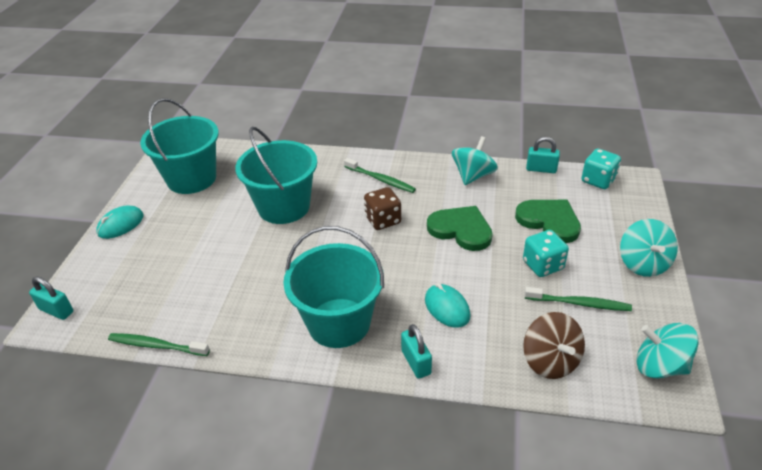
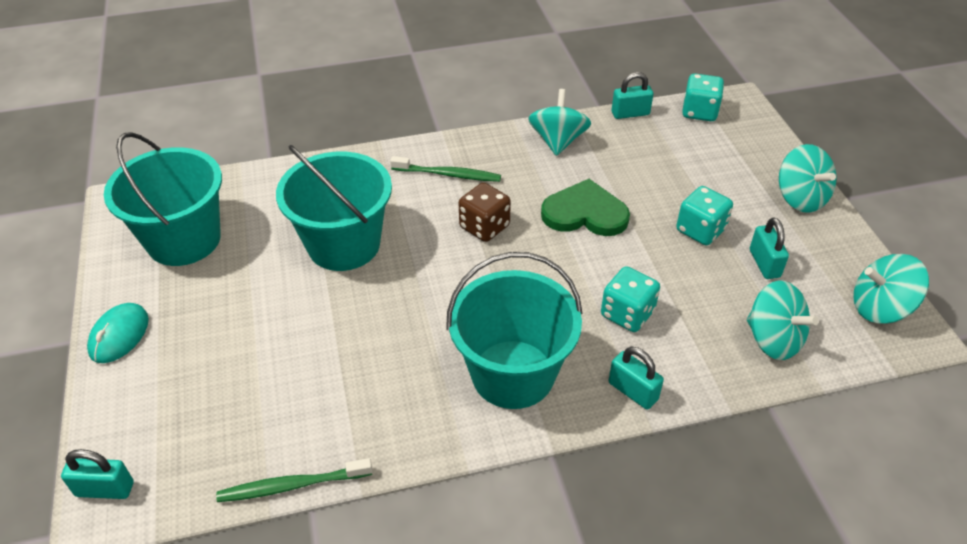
camera: 25 degrees left, 5 degrees up
turquoise mouse [425,283,471,328] -> turquoise dice [601,266,660,332]
green heart [515,200,581,243] -> none
brown spinning top [523,312,585,379] -> turquoise spinning top [747,280,819,360]
green toothbrush [525,287,632,311] -> turquoise padlock [750,217,789,279]

